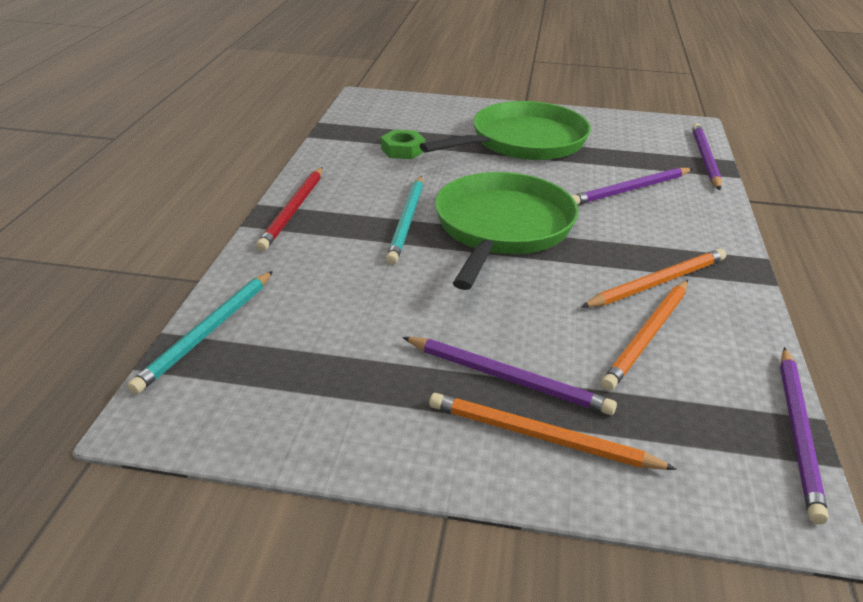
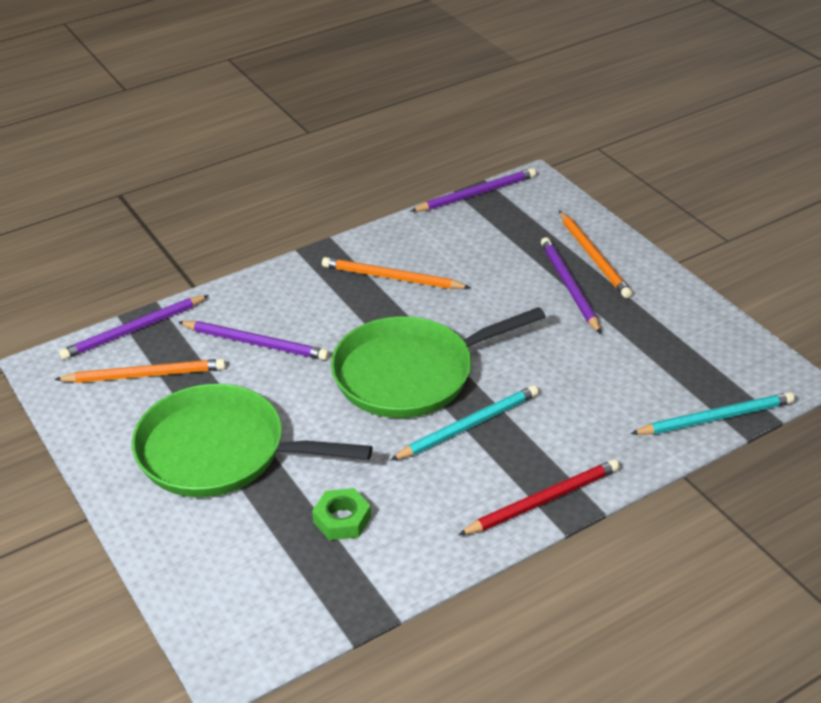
camera: 130 degrees left, 5 degrees up
orange pencil [601,280,688,391] -> orange pencil moved to [54,359,226,383]

